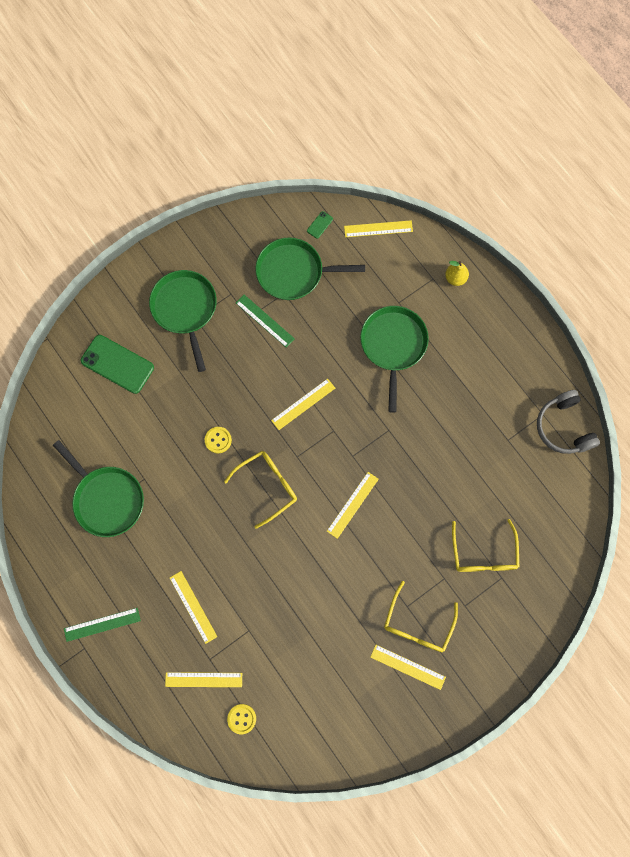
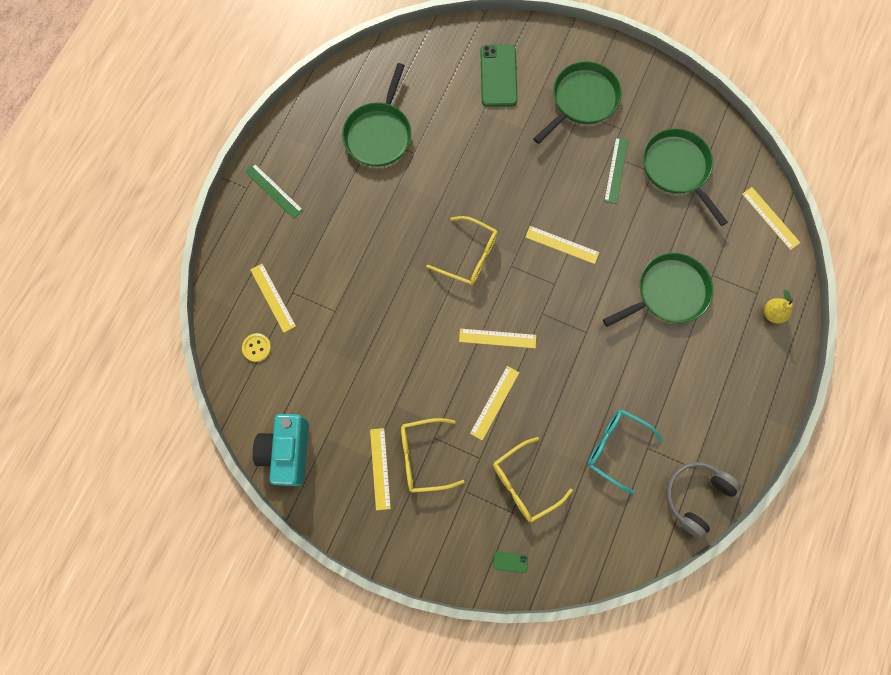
camera: 60 degrees right, 0 degrees up
yellow ruler [170,571,217,644] -> yellow ruler moved to [470,366,519,440]
yellow button [205,427,232,454] -> none
green phone [307,211,333,239] -> green phone moved to [493,551,528,573]
none -> turquoise camera [253,414,309,486]
none -> turquoise glasses [588,409,663,494]

